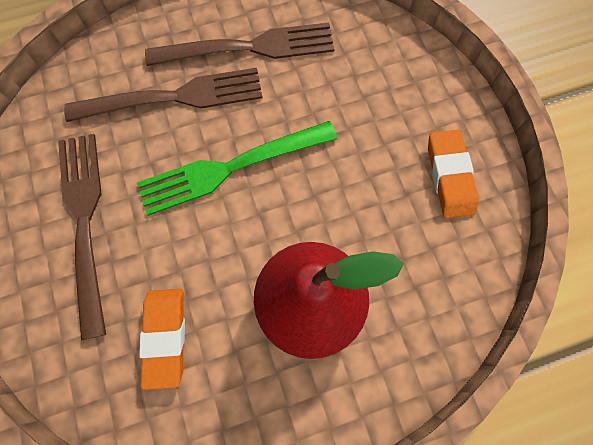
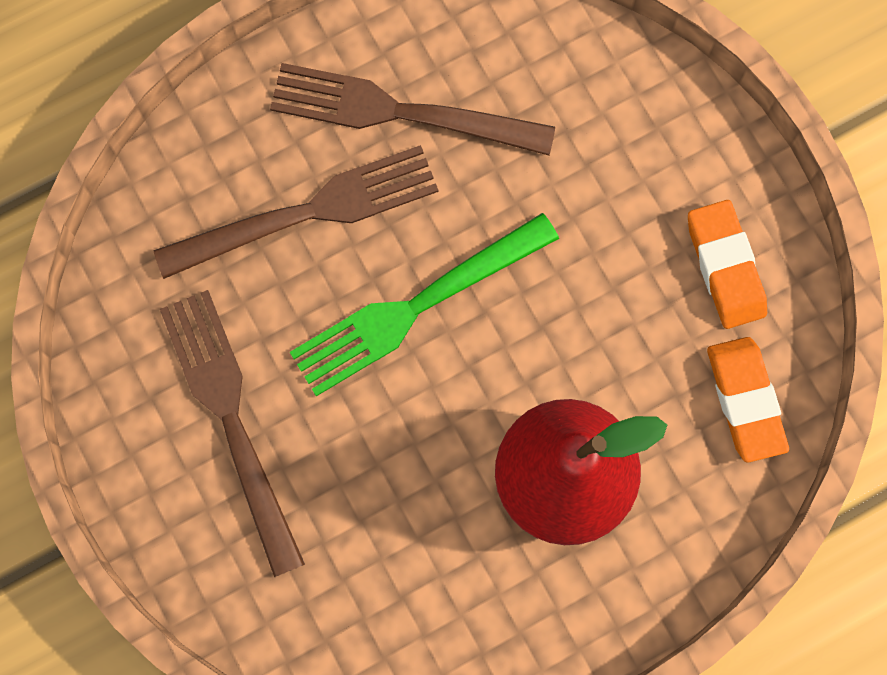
camera: 10 degrees left, 5 degrees up
orange eraser [139,289,185,390] -> orange eraser moved to [707,337,789,463]
brown fork [145,22,334,66] -> brown fork turned 150 degrees counterclockwise [270,63,555,155]

